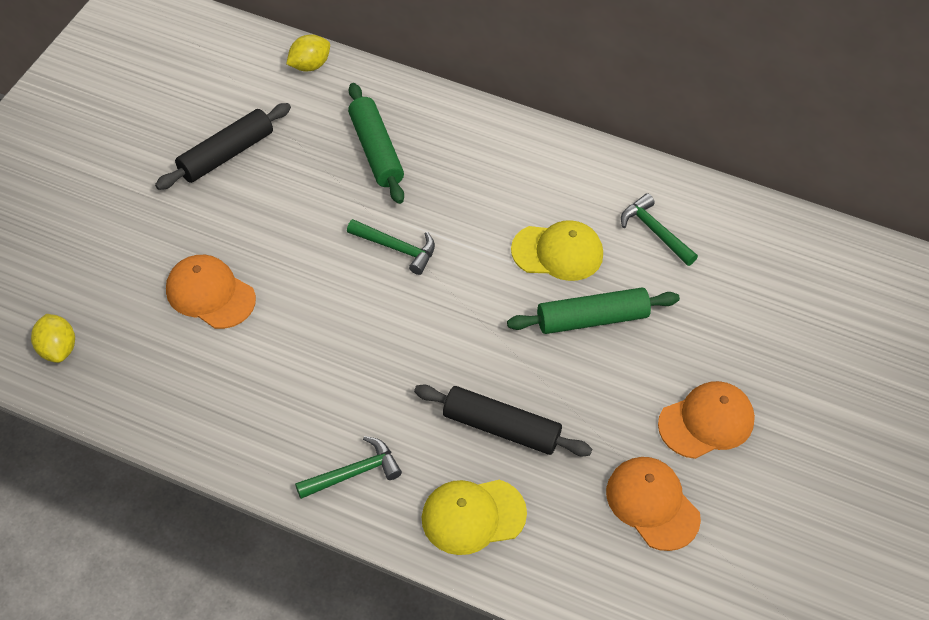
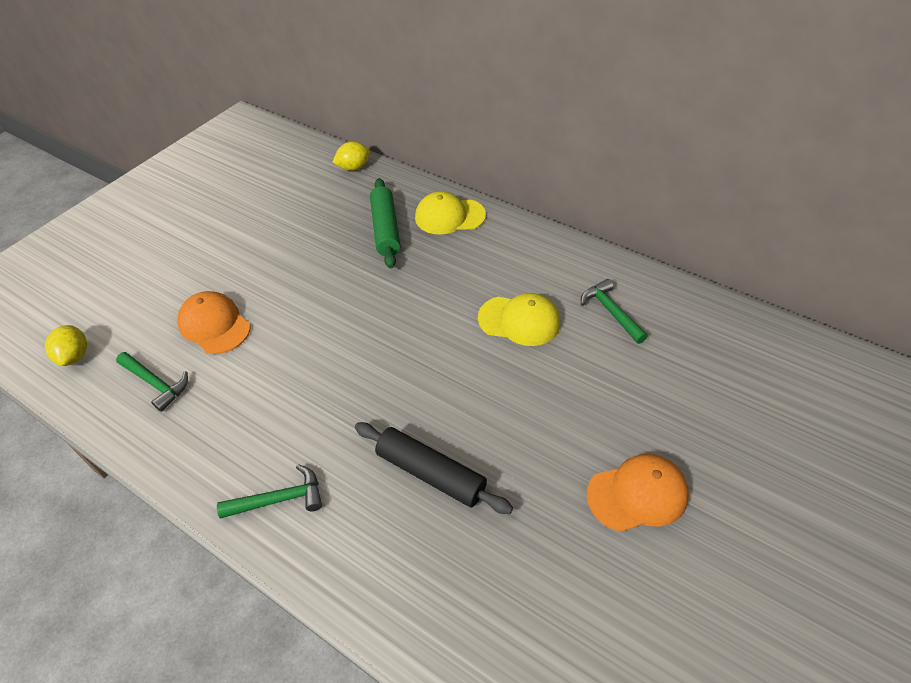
camera: 15 degrees right, 5 degrees down
black rolling pin [155,103,291,190] -> none
green hammer [347,219,435,275] -> green hammer moved to [116,352,188,412]
yellow cap [422,480,527,555] -> yellow cap moved to [415,192,486,234]
green rolling pin [507,288,680,334] -> none
orange cap [606,457,701,551] -> none

